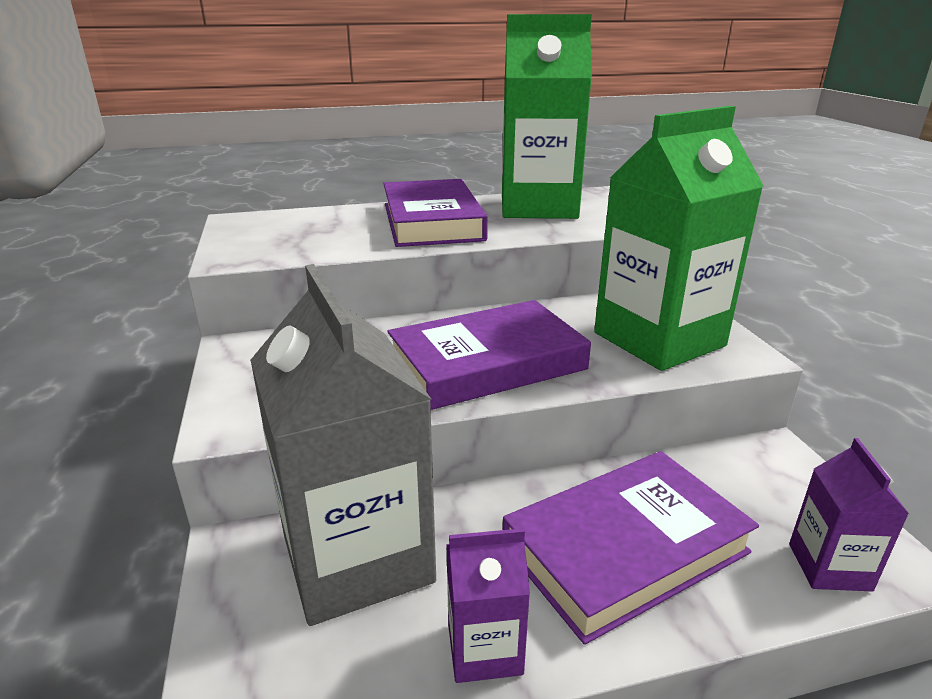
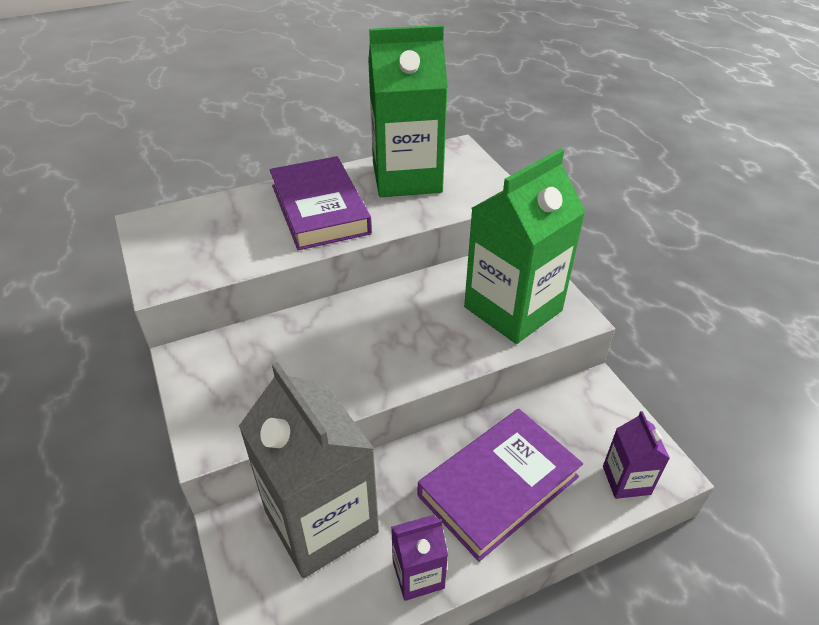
camera: 10 degrees left, 15 degrees up
purple book [387,300,591,410] -> none

